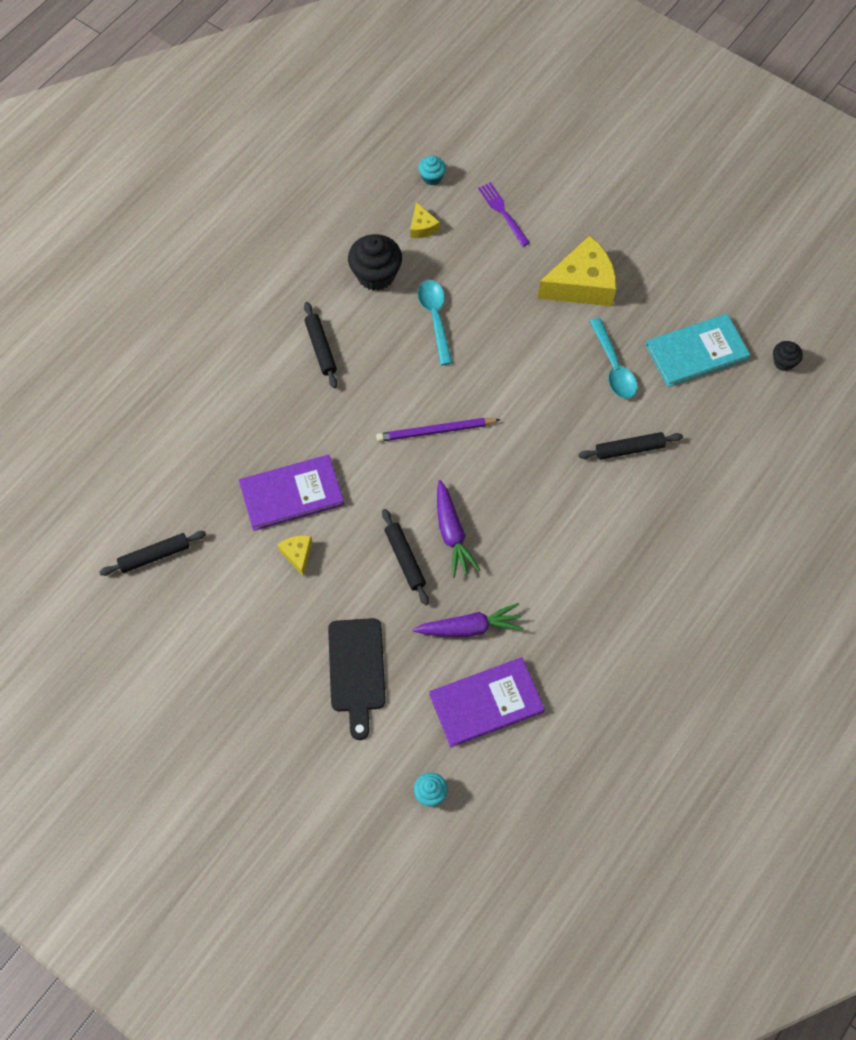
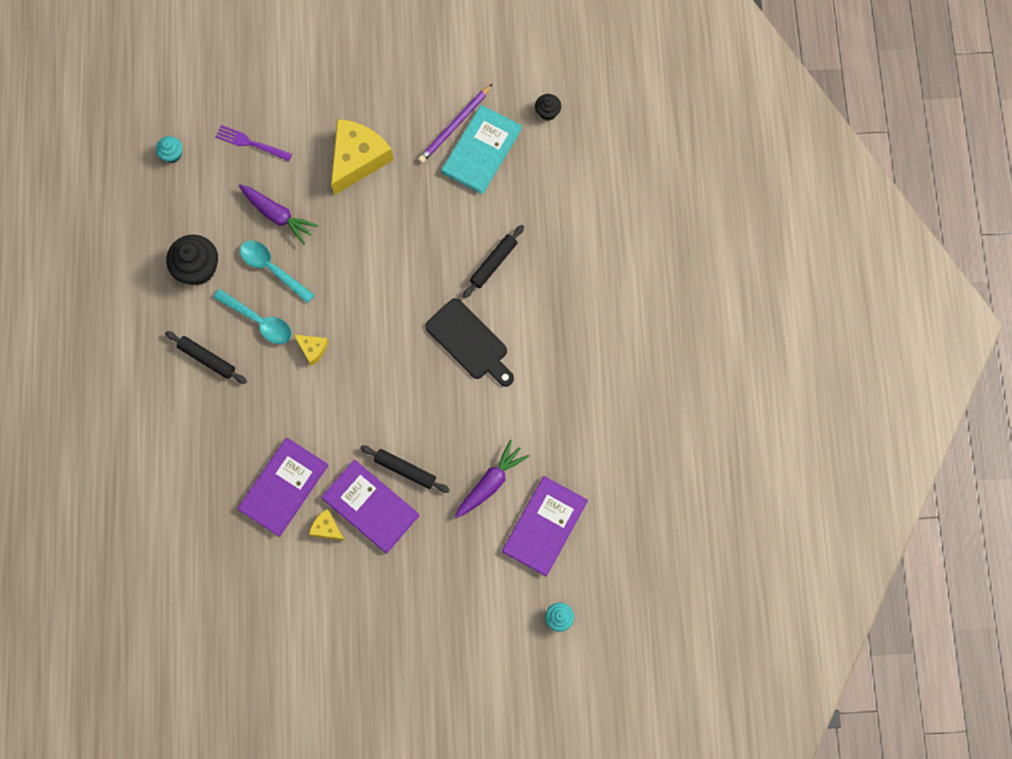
camera: 40 degrees left, 10 degrees up
black rolling pin [100,531,206,576] -> none
black cutting board [328,618,386,740] -> black cutting board moved to [425,298,514,387]
purple pencil [376,418,501,442] -> purple pencil moved to [418,84,492,163]
yellow cheese [410,202,440,238] -> yellow cheese moved to [293,334,328,366]
purple carrot [437,480,480,578] -> purple carrot moved to [239,185,318,245]
turquoise spoon [589,318,637,399] -> turquoise spoon moved to [213,289,291,344]
none -> purple book [321,459,420,554]

